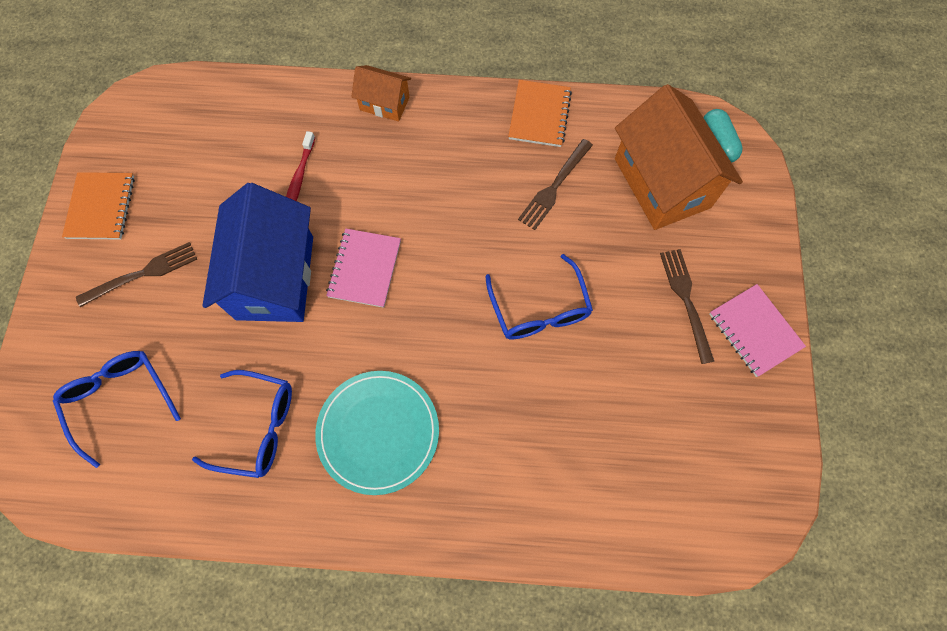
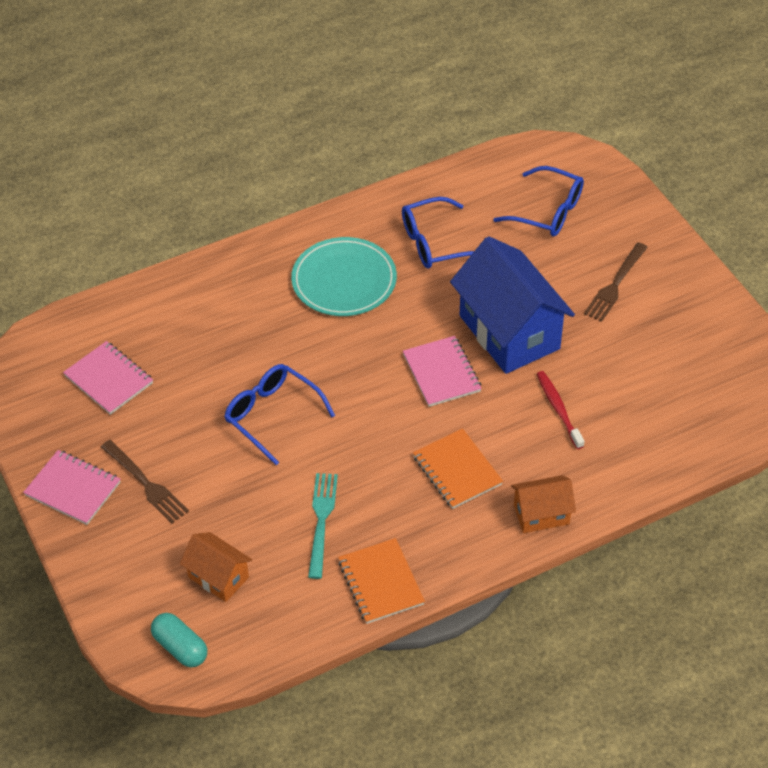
camera: 150 degrees right, 20 degrees down
orange notebook [62,172,135,240] -> orange notebook moved to [413,428,503,509]
brown fork [518,139,593,230] -> turquoise fork [308,473,338,579]
orange house [615,84,743,230] -> orange house [180,532,252,602], size x0.50
none -> pink notebook [63,341,153,415]

